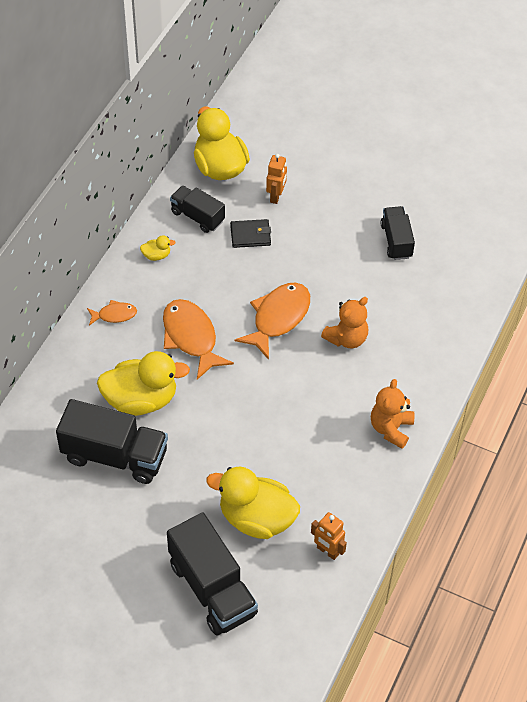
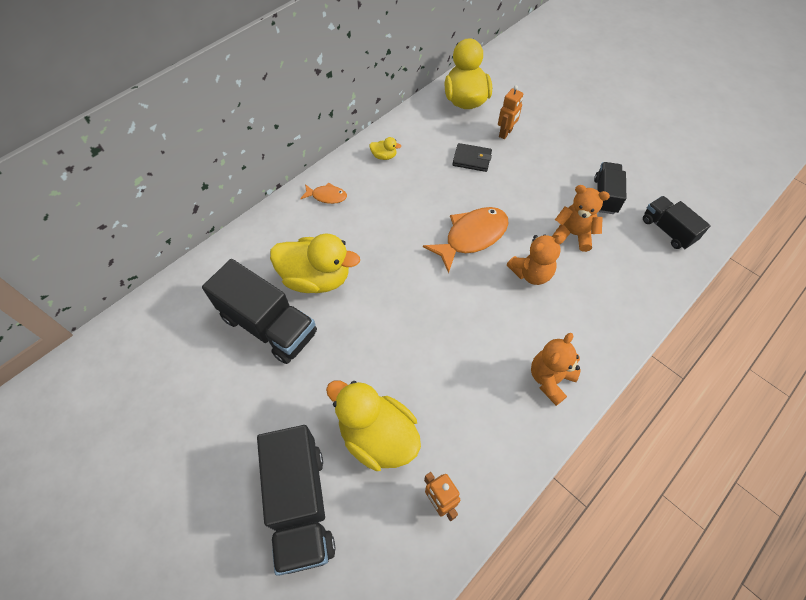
camera: 20 degrees right, 5 degrees up
orange fish [163,299,234,380] -> none
black truck [170,186,225,233] -> black truck moved to [643,196,711,249]
none -> orange teddy bear [552,185,610,252]

